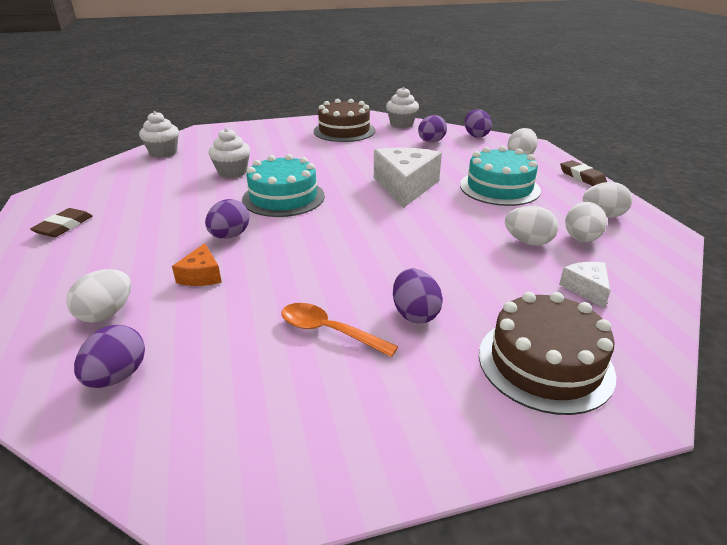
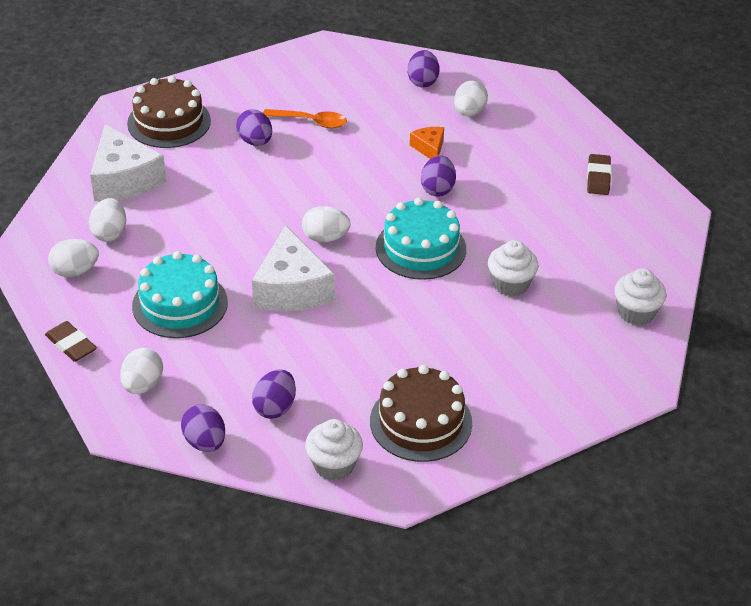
camera: 165 degrees right, 10 degrees up
white egg [505,206,558,245] -> white egg moved to [302,206,351,242]
white cheese [559,262,610,309] -> white cheese [90,124,166,201], size x2.03

